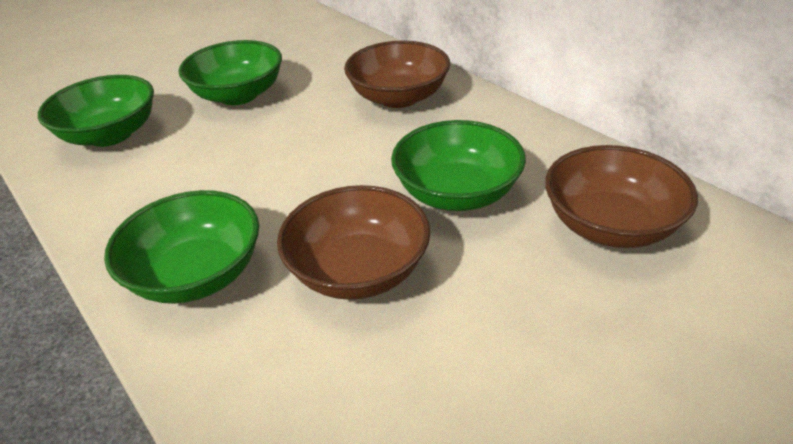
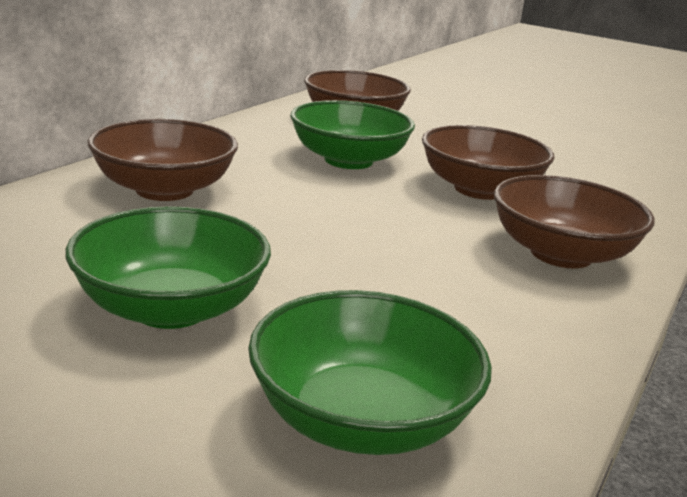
camera: 115 degrees left, 15 degrees down
green bowl [104,190,259,304] -> brown bowl [494,175,655,268]

